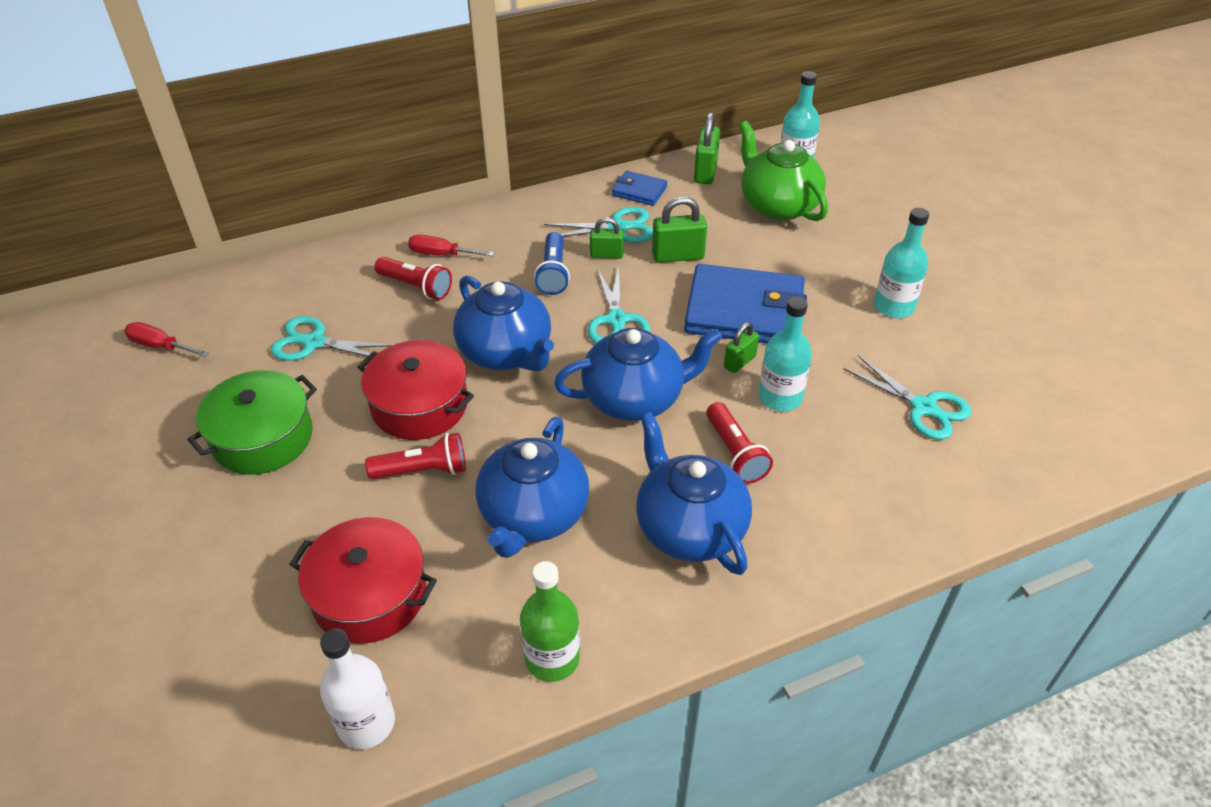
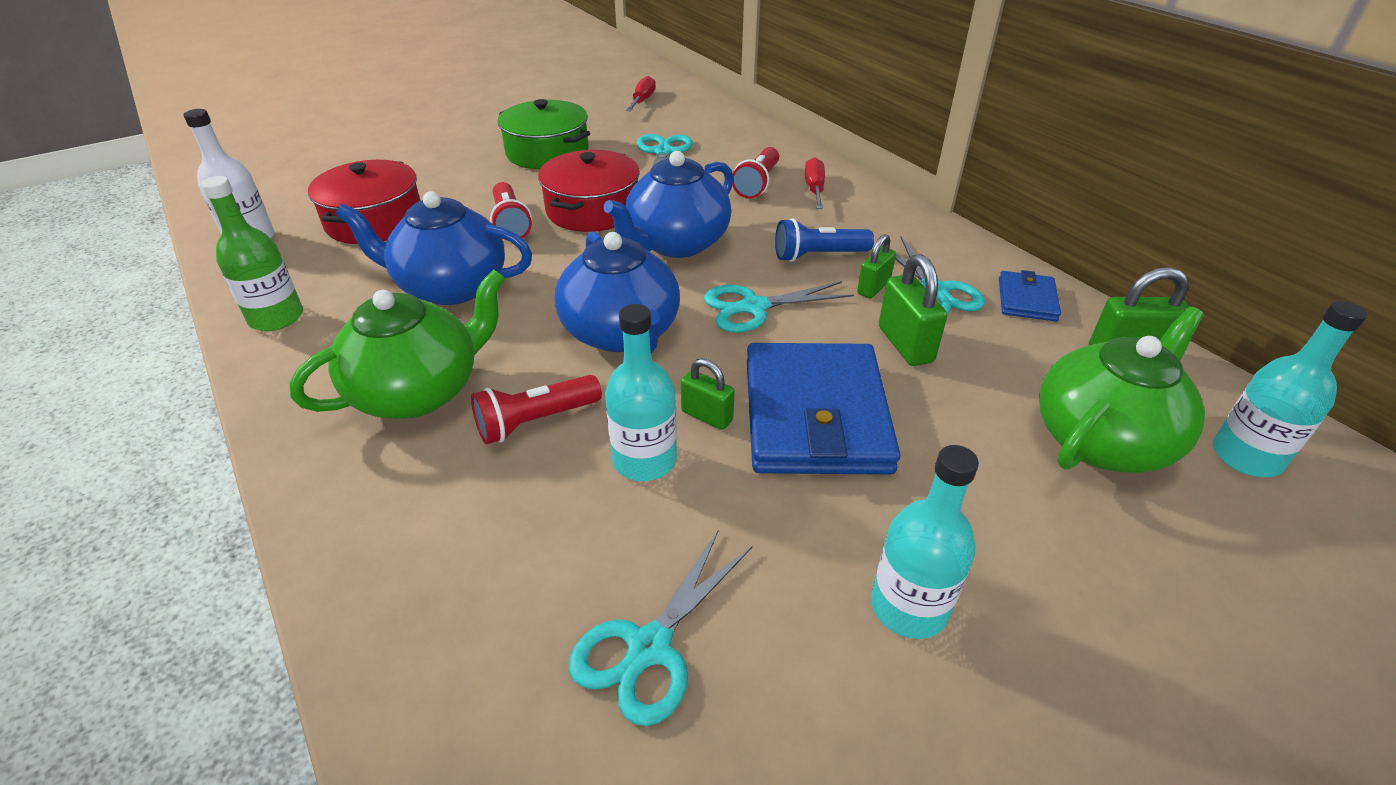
camera: 80 degrees right, 5 degrees down
green padlock [590,217,624,259] -> green padlock turned 45 degrees clockwise [857,234,896,299]
blue teapot [636,412,752,575] -> green teapot [289,270,505,419]

